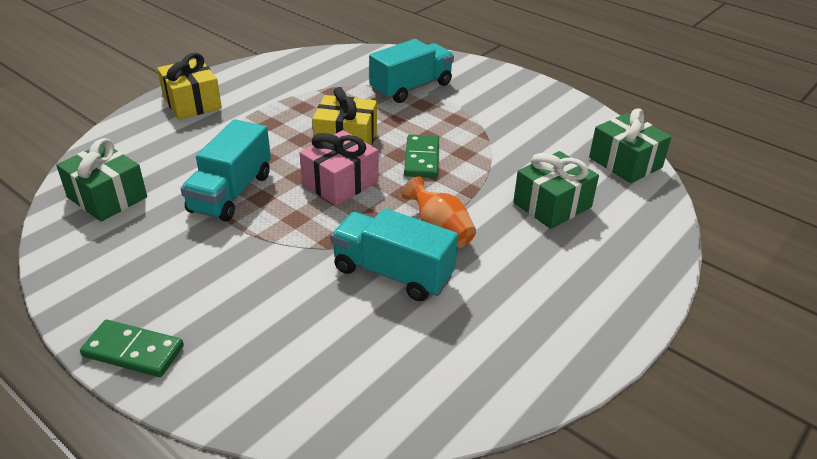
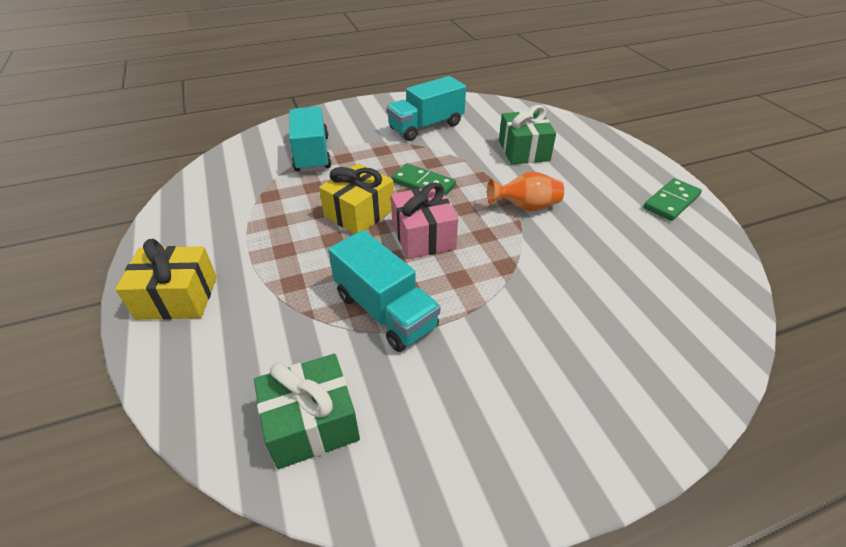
camera: 60 degrees left, 5 degrees up
green domino [80,320,184,377] -> green domino moved to [643,178,702,221]
turquoise truck [331,208,458,301] -> turquoise truck moved to [386,76,466,141]
green gift [589,108,672,183] -> none

